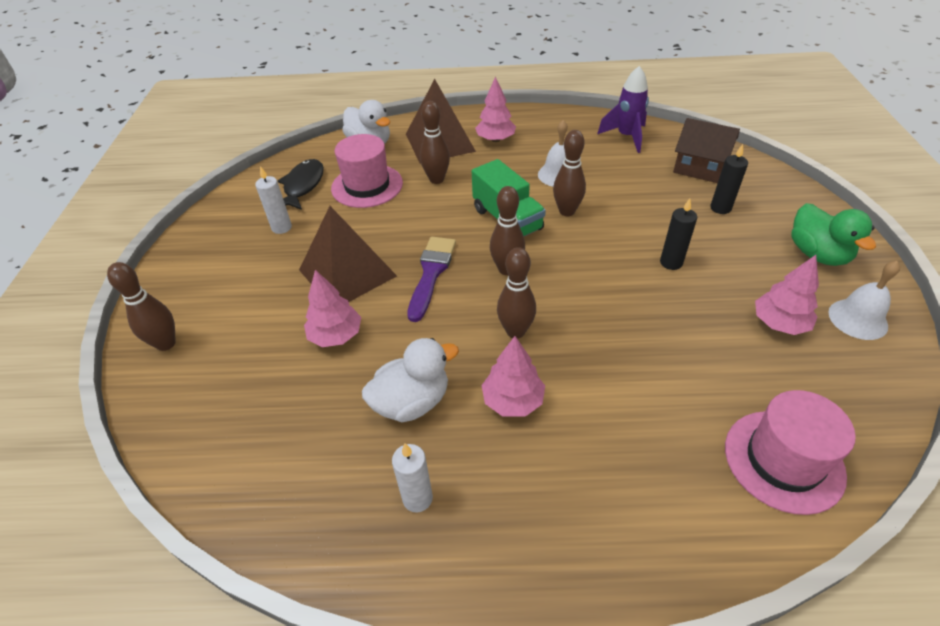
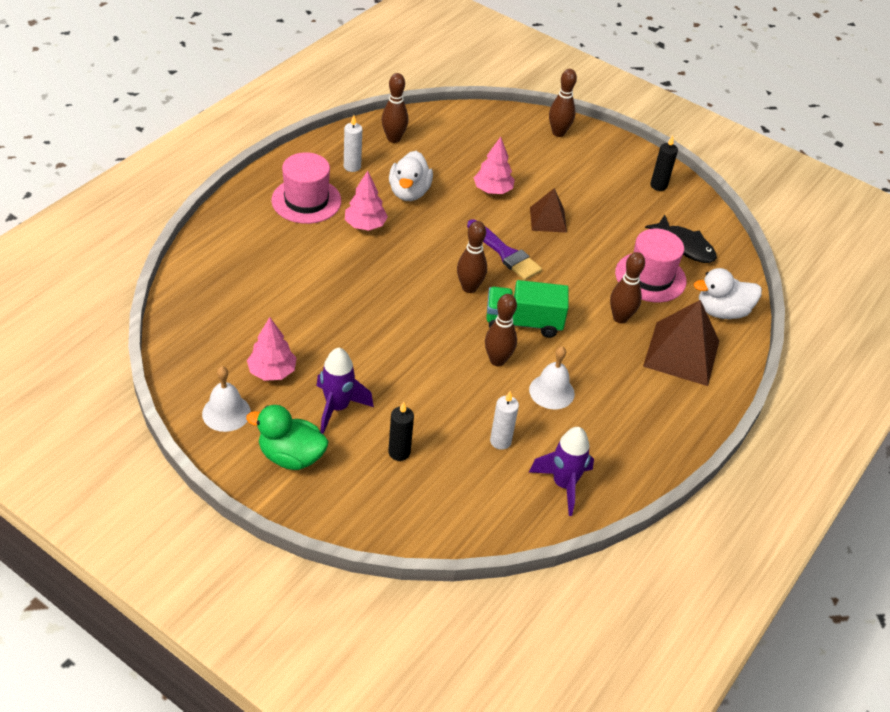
camera: 120 degrees right, 0 degrees up
white candle [255,166,292,234] -> white candle moved to [490,391,519,450]
brown pyramid [299,206,397,302] -> brown pyramid [530,188,567,233], size x0.59
pink tree [475,77,516,142] -> none
brown bowling pin [497,247,536,339] -> brown bowling pin moved to [382,73,408,143]
black candle [660,198,697,270] -> black candle moved to [650,136,678,191]
brown house [673,118,740,183] -> none
pink hat [725,390,856,515] -> pink hat moved to [271,152,341,224]
none -> purple rocket [317,348,374,434]

